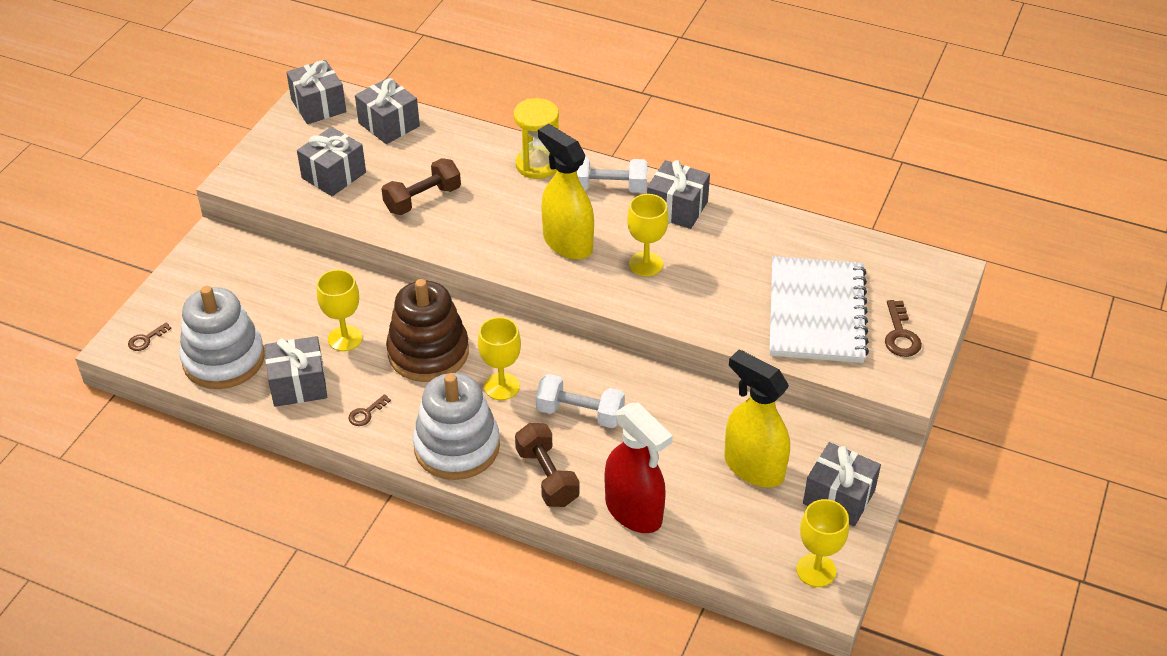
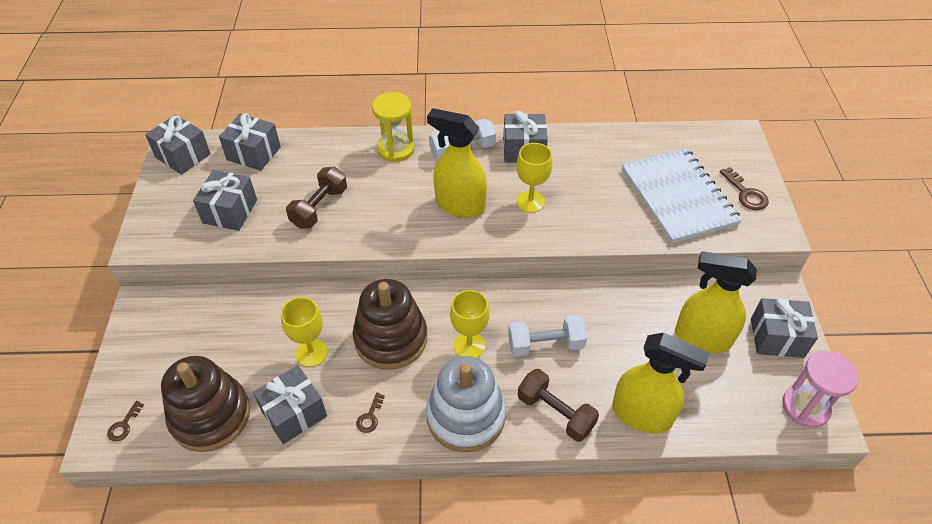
camera: 25 degrees left, 5 degrees up
white stacking toy [179,286,265,389] -> brown stacking toy [161,356,250,452]
red spray bottle [605,402,673,533] -> yellow spray bottle [612,333,710,434]
yellow goblet [796,499,849,587] -> pink hourglass [782,351,859,428]

